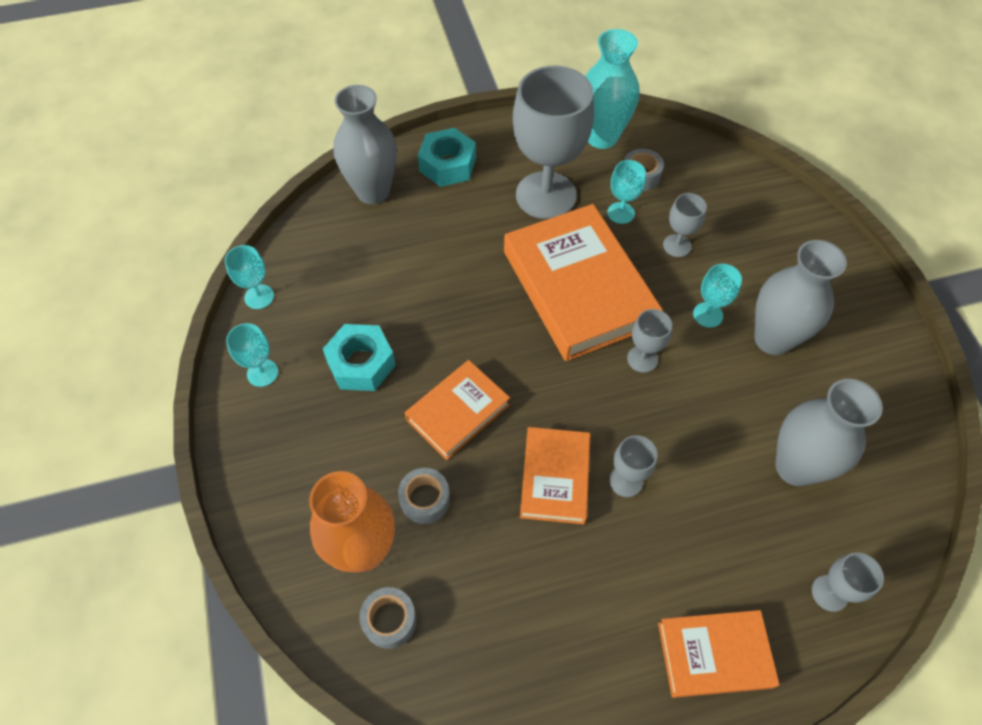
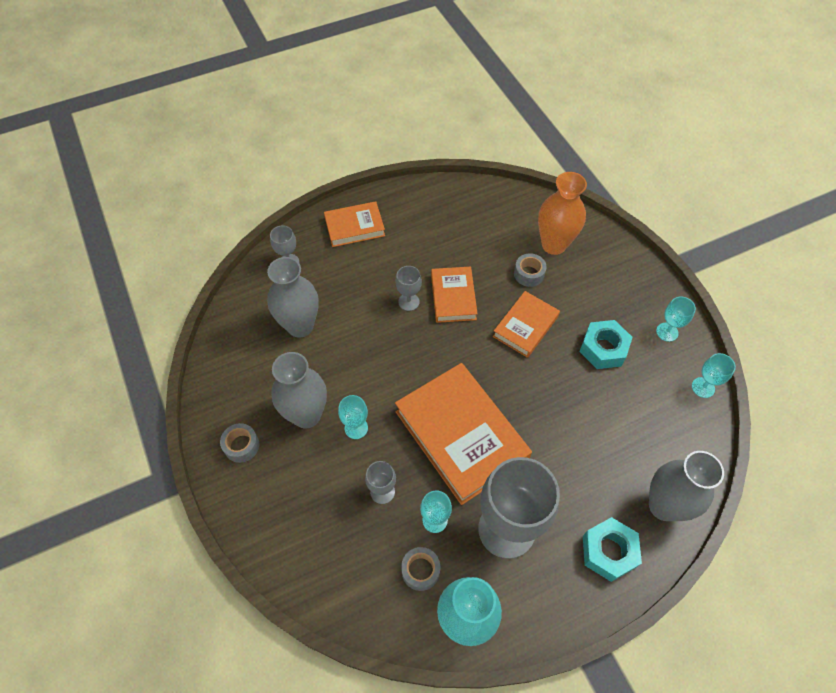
camera: 170 degrees right, 0 degrees up
grey tape [359,587,417,649] -> grey tape moved to [220,423,259,463]
grey goblet [627,309,672,373] -> none

